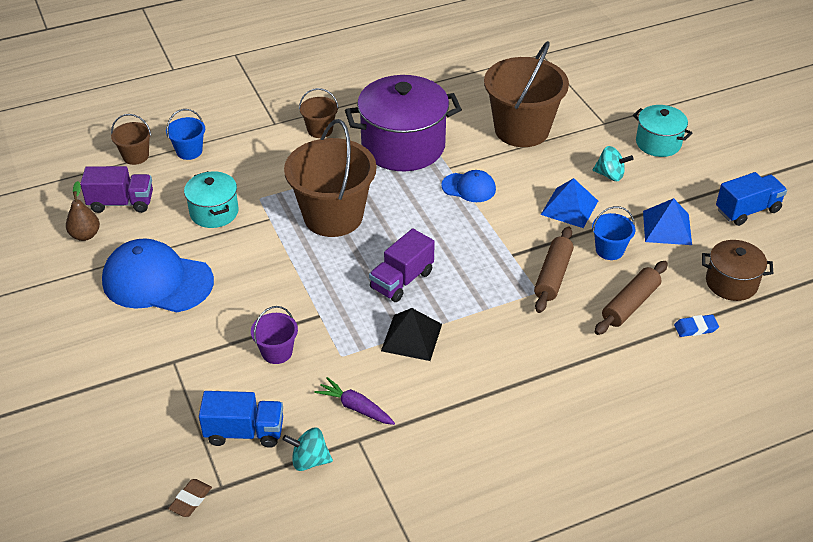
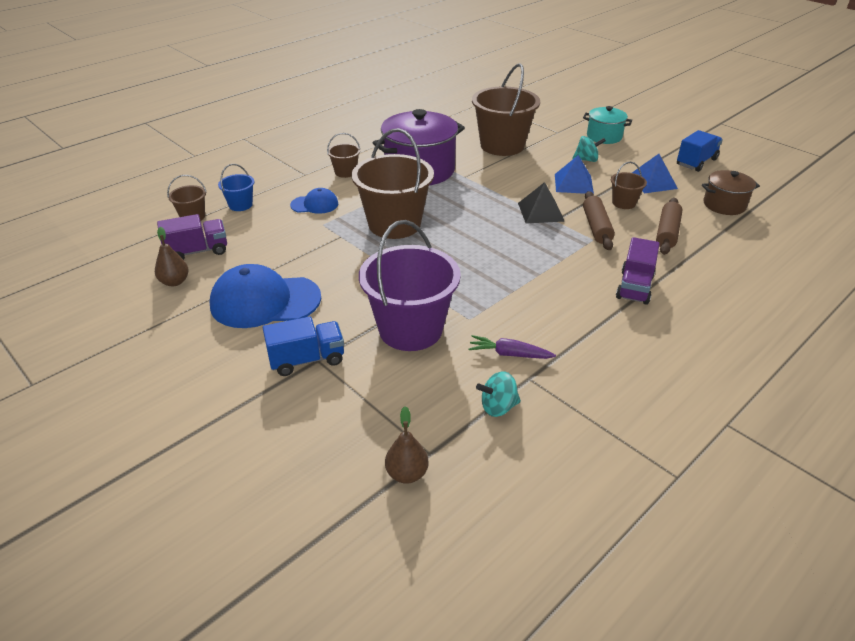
camera: 20 degrees left, 5 degrees down
brown eraser [168,479,212,517] -> brown pear [385,406,429,484]
turquoise pot [184,171,239,228] -> none
blue truck [199,391,283,448] -> blue truck moved to [263,316,344,376]
purple bucket [251,306,298,364] -> purple bucket [359,220,461,351], size x2.16
purple truck [369,228,435,302] -> purple truck moved to [616,237,660,305]
black pyramid [381,308,442,361] -> black pyramid moved to [518,182,565,223]
blue cap [441,170,496,202] -> blue cap moved to [290,188,338,214]
blue bucket [592,206,636,260] -> brown bucket [611,162,647,209]
blue eraser [674,315,719,337] -> none

